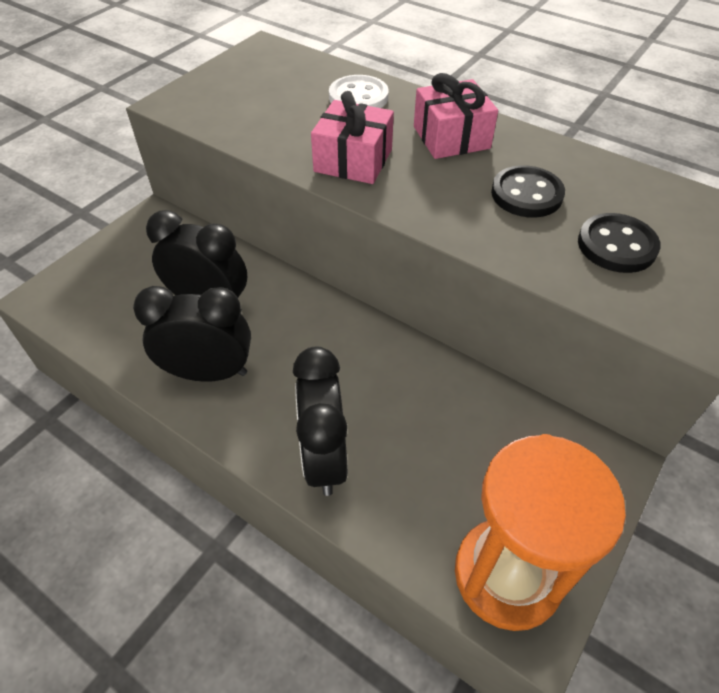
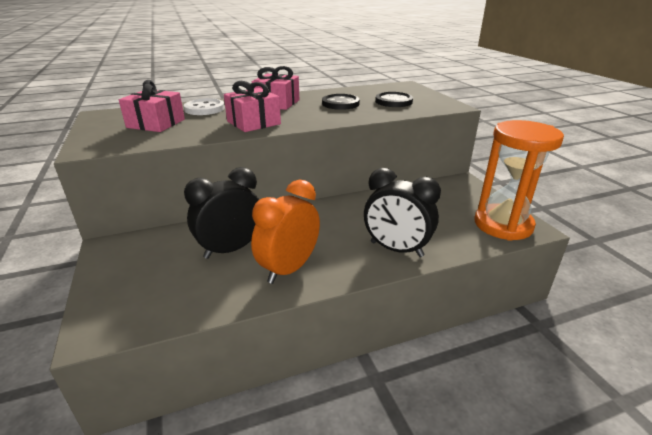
camera: 55 degrees left, 20 degrees down
black clock [133,286,251,382] -> orange clock [251,180,320,284]
none -> pink gift [119,80,185,132]

